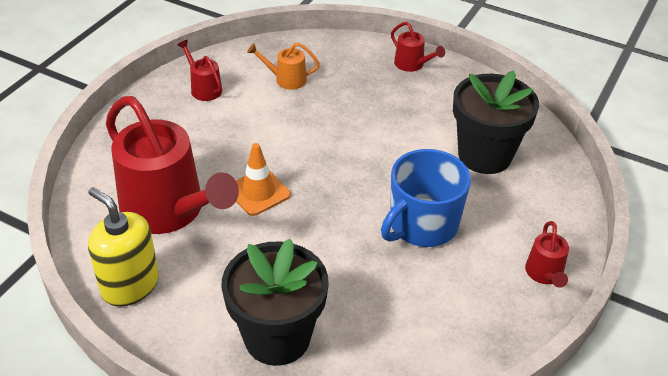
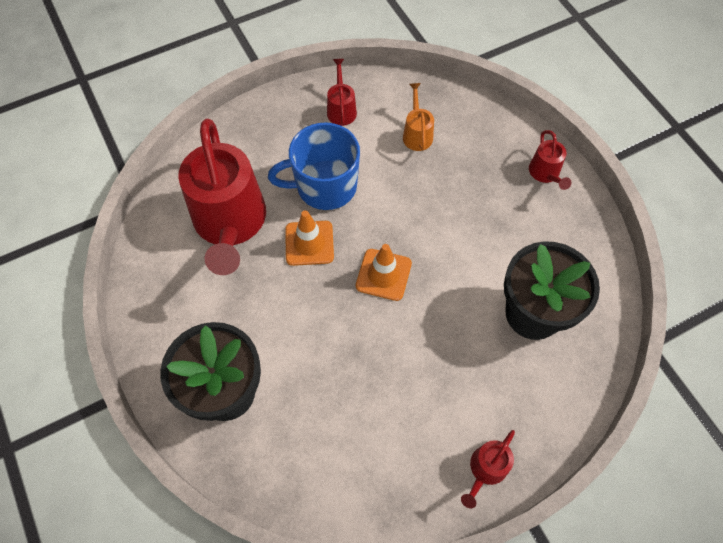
camera: 35 degrees right, 20 degrees up
yellow soap dispenser [88,187,159,306] -> none
orange watering can [247,43,320,90] -> orange watering can turned 45 degrees clockwise [403,83,434,151]
blue mug [381,149,471,247] -> blue mug moved to [268,122,360,210]
none -> orange traffic cone [356,244,412,301]

